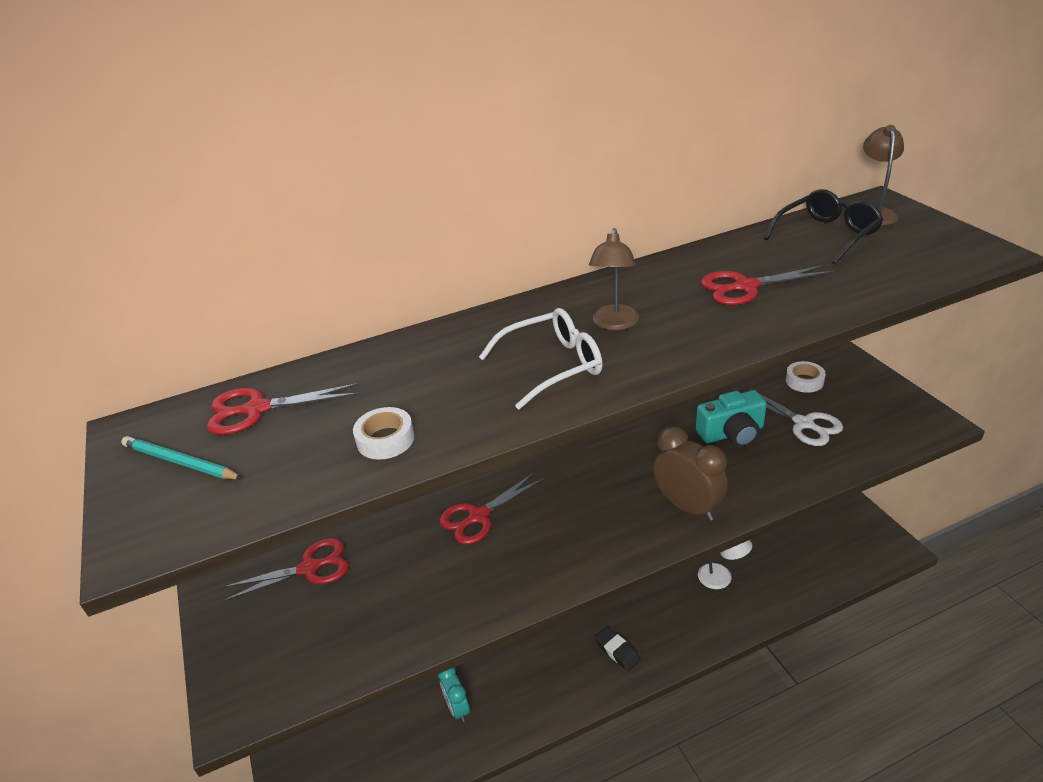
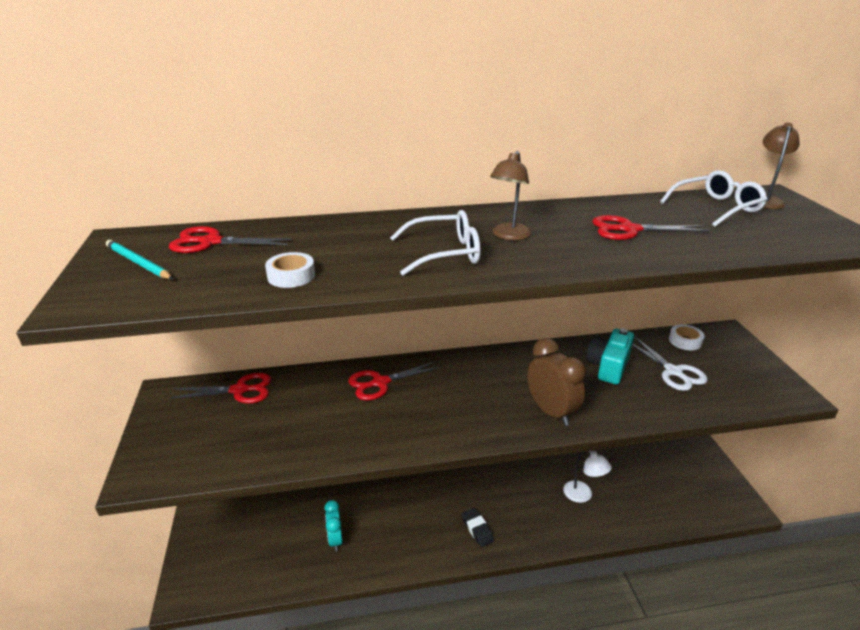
camera: 10 degrees right, 5 degrees down
turquoise camera [696,390,767,447] -> turquoise camera turned 120 degrees clockwise [587,328,634,385]
black glasses [764,189,884,264] -> white glasses [660,170,767,227]

